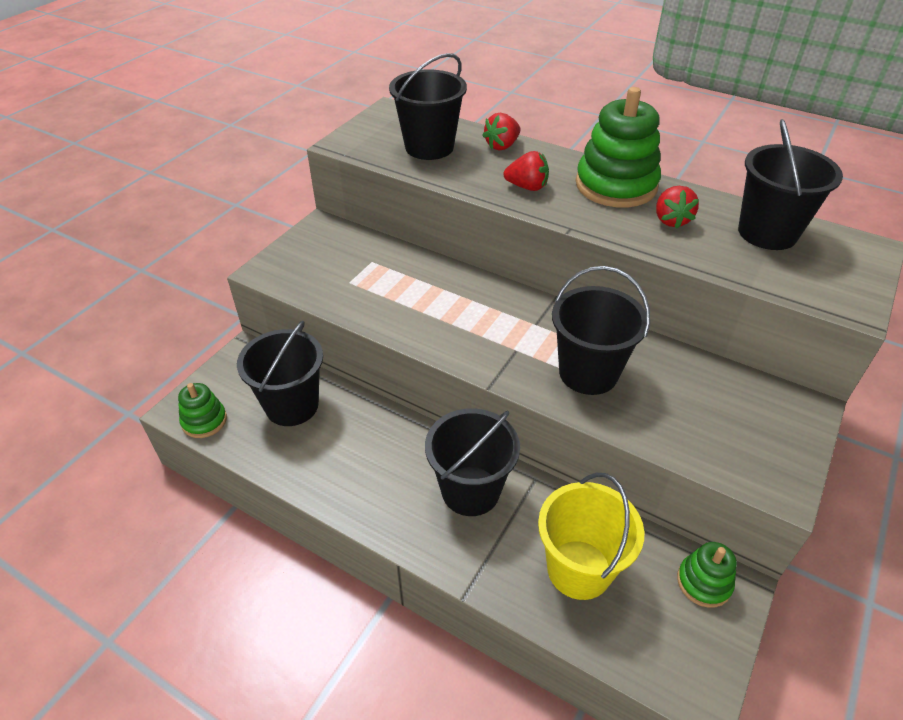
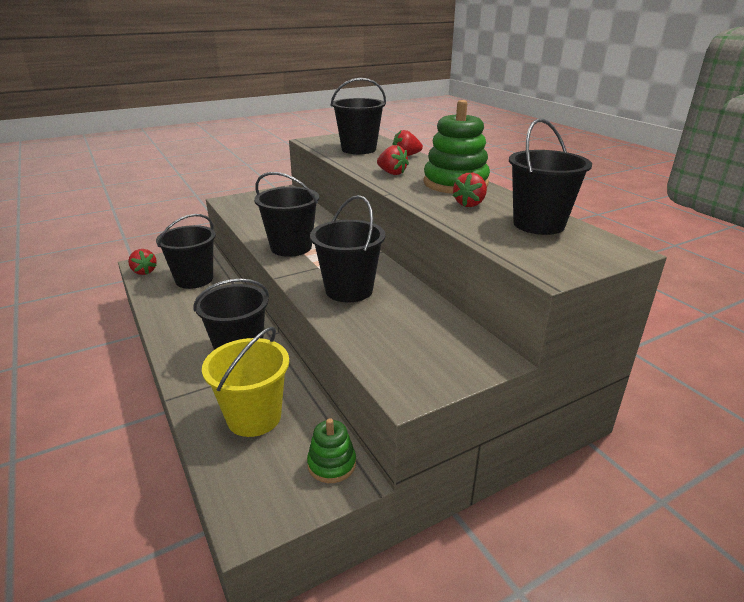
camera: 30 degrees right, 15 degrees down
green stacking toy [178,383,227,438] -> red strawberry [128,249,157,275]
none -> black bucket [254,172,319,257]

